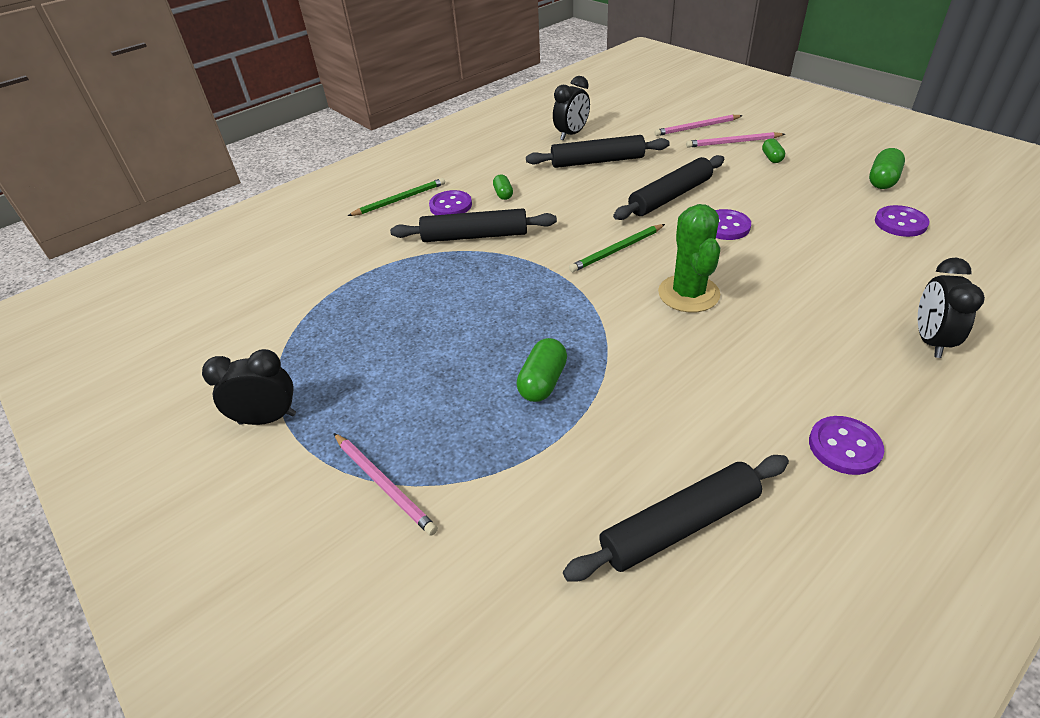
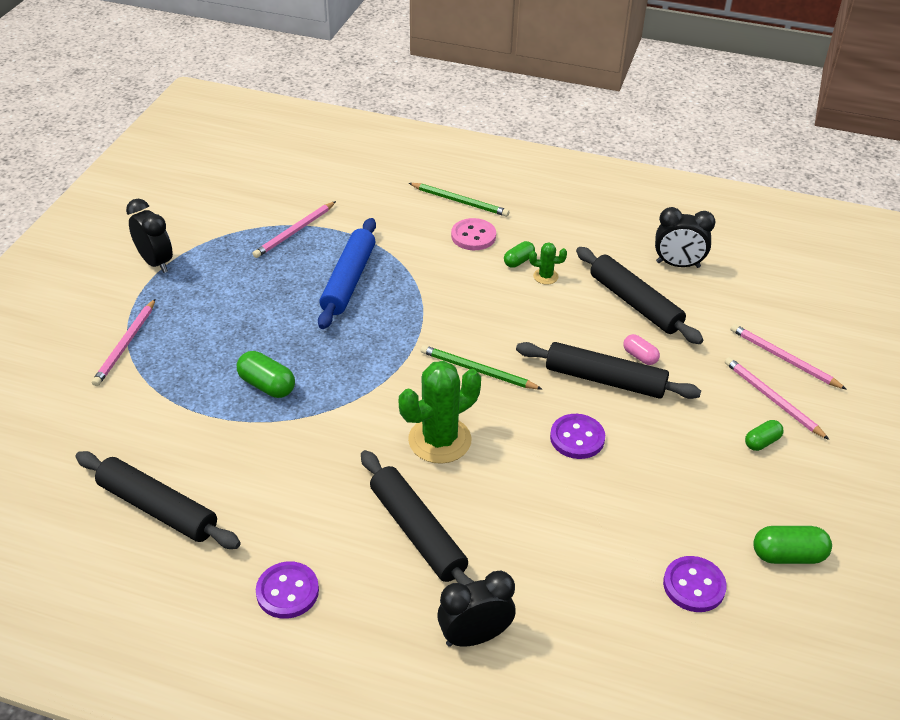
camera: 55 degrees right, 0 degrees up
black rolling pin [390,208,557,242] -> black rolling pin moved to [361,450,474,585]
purple button [429,190,472,215] -> pink button [451,218,496,250]
green capsule [517,338,567,402] -> green capsule turned 45 degrees clockwise [237,351,295,398]
none -> pink pencil [253,201,336,258]
none -> blue rolling pin [318,218,376,329]
none -> green cactus [529,242,567,284]
none -> pink capsule [623,334,660,365]

